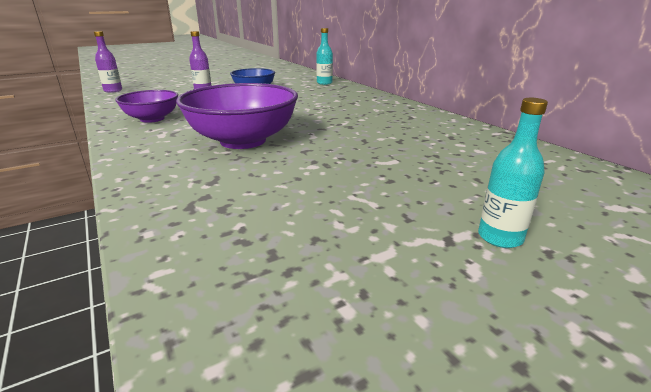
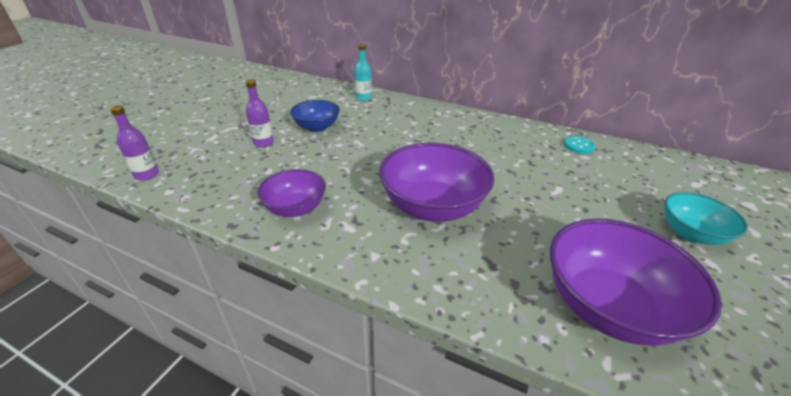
camera: 35 degrees left, 10 degrees up
turquoise bottle [478,98,548,248] -> turquoise bowl [665,192,748,245]
none -> purple bowl [550,219,722,346]
none -> turquoise button [564,136,596,154]

